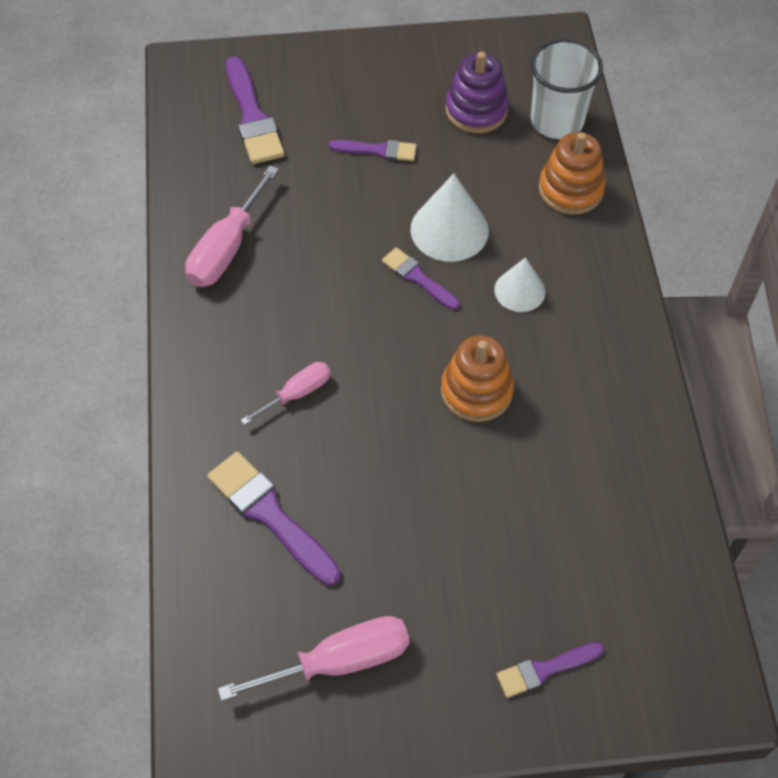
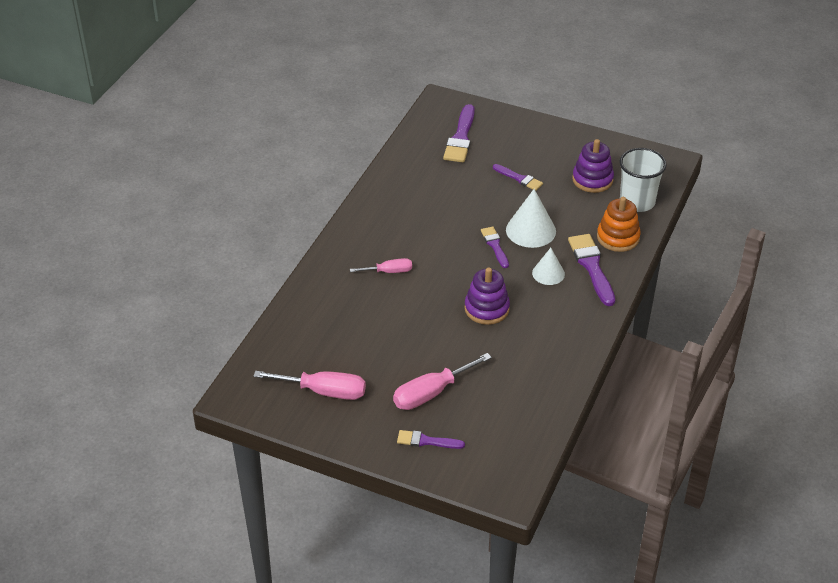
camera: 30 degrees right, 15 degrees down
pink screwdriver [185,165,279,287] -> pink screwdriver moved to [393,353,492,410]
purple brush [207,451,341,586] -> purple brush moved to [568,234,615,306]
orange stacking toy [441,335,514,422] -> purple stacking toy [464,267,510,325]

